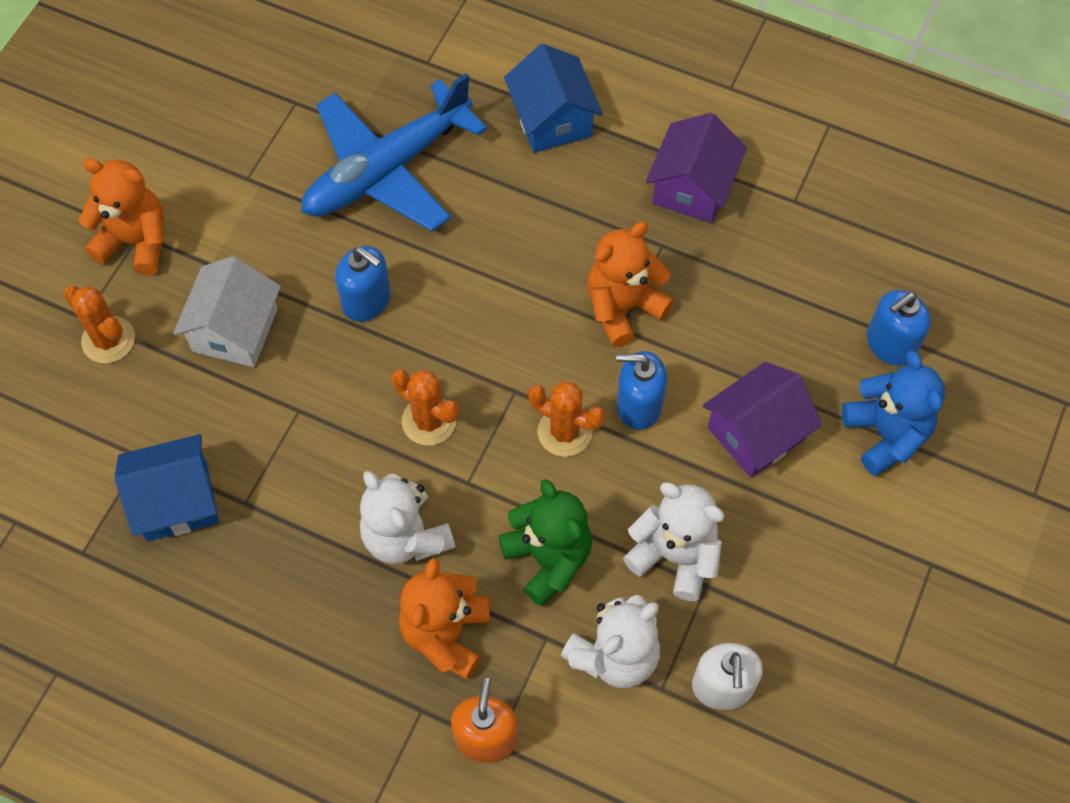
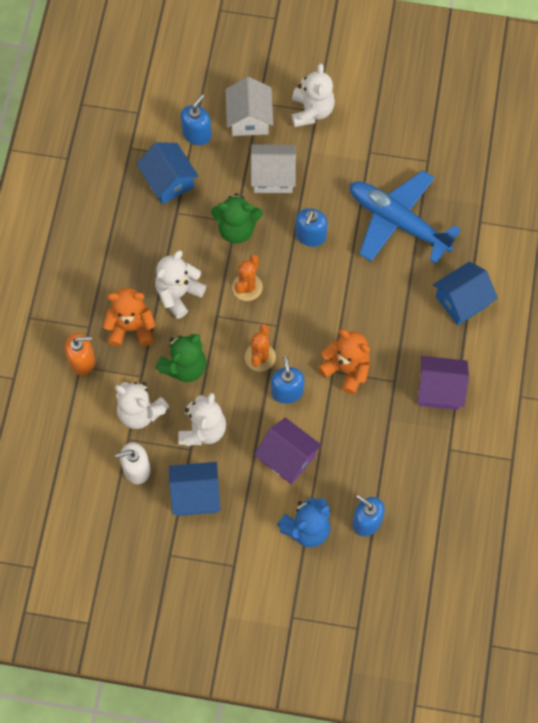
camera: 75 degrees right, 5 degrees up
orange cactus [64,286,135,363] -> white house [225,77,273,136]
orange teddy bear [79,158,165,275] -> white teddy bear [292,64,335,127]
none -> blue house [169,462,221,516]
none -> blue soap dispenser [181,94,212,145]
none -> green teddy bear [211,193,263,244]

